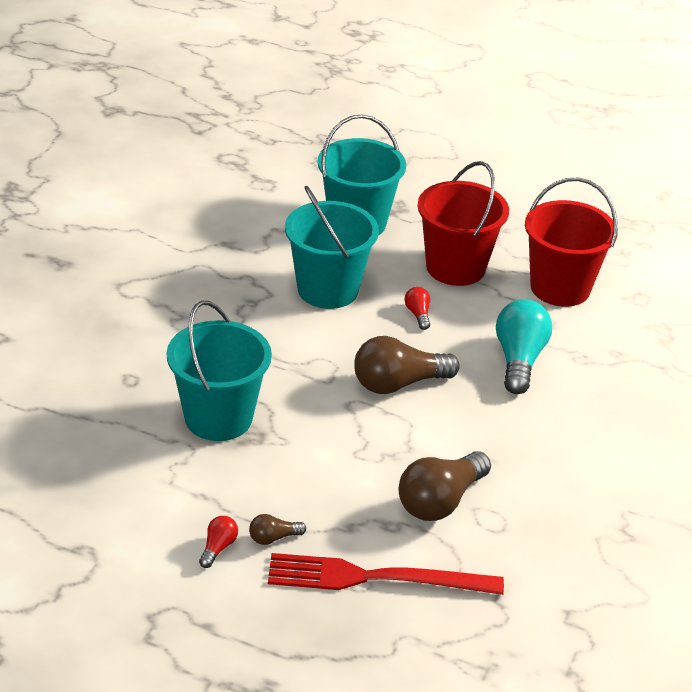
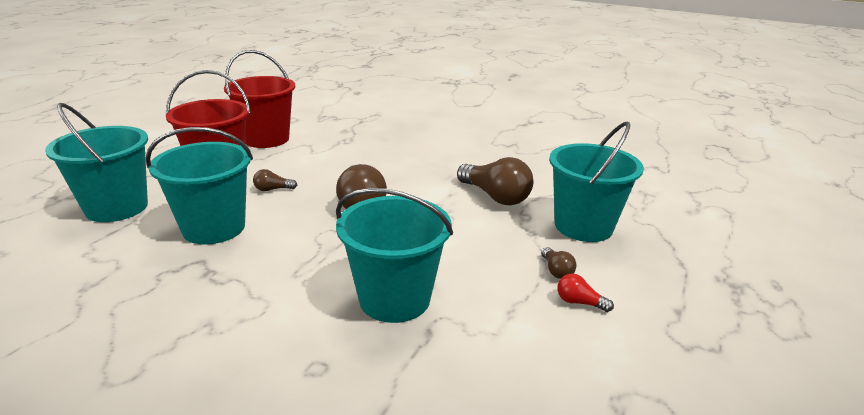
camera: 85 degrees left, 10 degrees down
red fork [268,553,504,595] -> turquoise bucket [549,122,644,242]
red light bulb [405,287,430,330] -> brown light bulb [253,169,297,191]
turquoise light bulb [496,299,552,394] -> none

